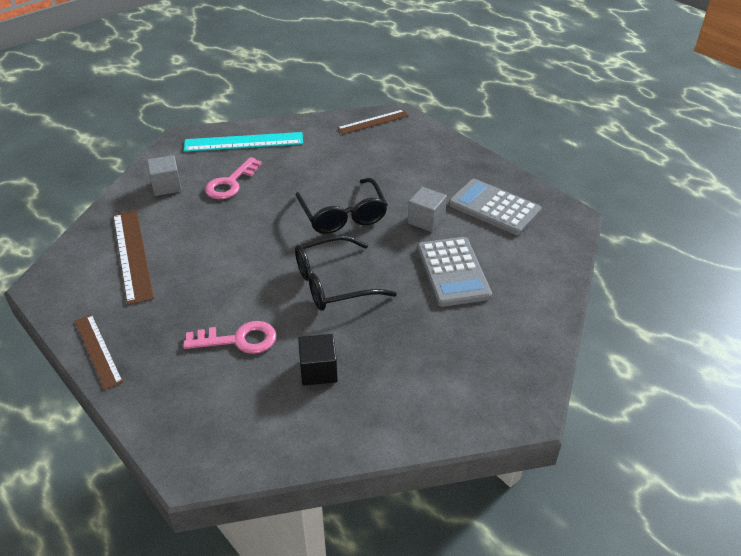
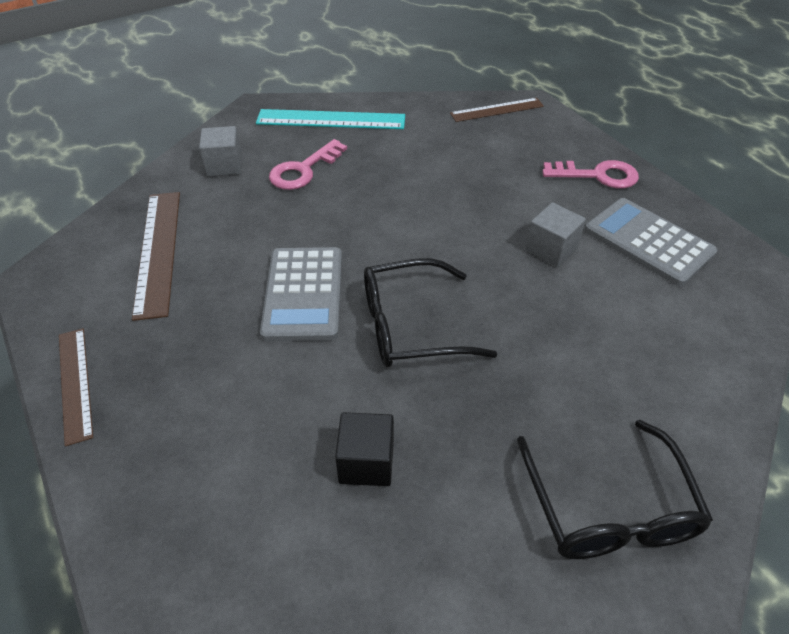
camera: 10 degrees right, 5 degrees up
pink key [183,321,277,354] -> pink key moved to [542,160,639,189]
black glasses [295,178,388,234] -> black glasses moved to [517,420,713,559]
grey calculator [417,237,492,307] -> grey calculator moved to [260,247,342,341]

